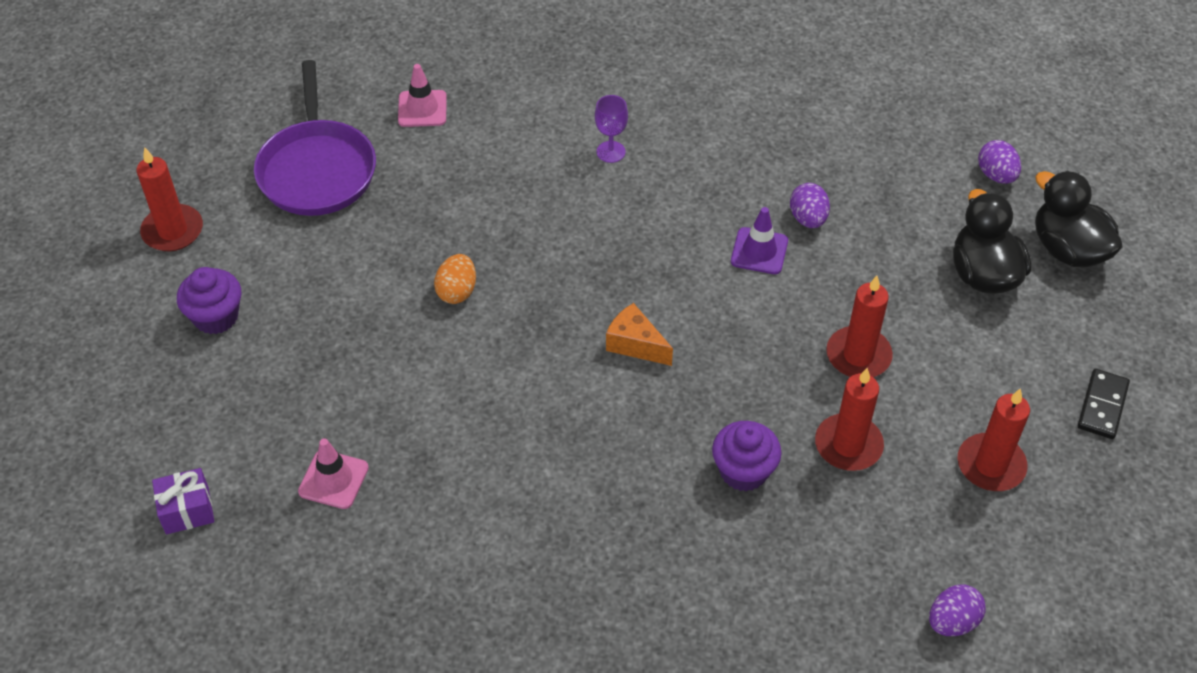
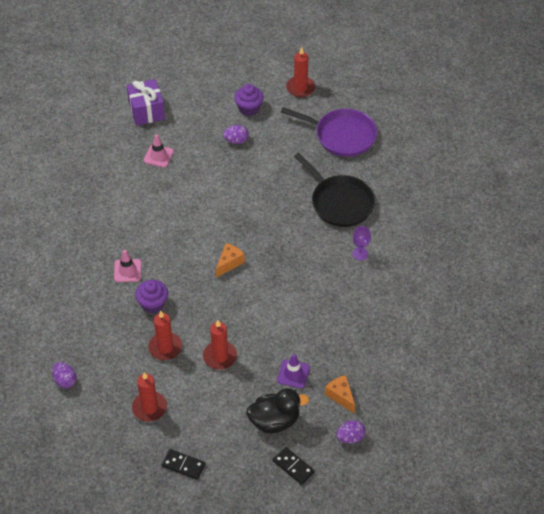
camera: 90 degrees right, 0 degrees up
purple gift [152,468,214,534] -> purple gift [127,79,165,126], size x1.63
purple pan [254,60,376,216] -> purple pan turned 150 degrees counterclockwise [281,107,377,157]
pink traffic cone [398,64,447,127] -> pink traffic cone moved to [114,250,141,282]
orange egg [434,254,476,304] -> none
purple traffic cone [731,207,788,274] -> purple traffic cone moved to [277,354,310,388]
purple egg [790,183,830,228] -> purple egg moved to [223,125,249,144]
black duck [1035,171,1123,268] -> black domino [273,447,315,485]
none -> black pan [294,153,375,227]
none -> orange cheese [325,375,355,414]

